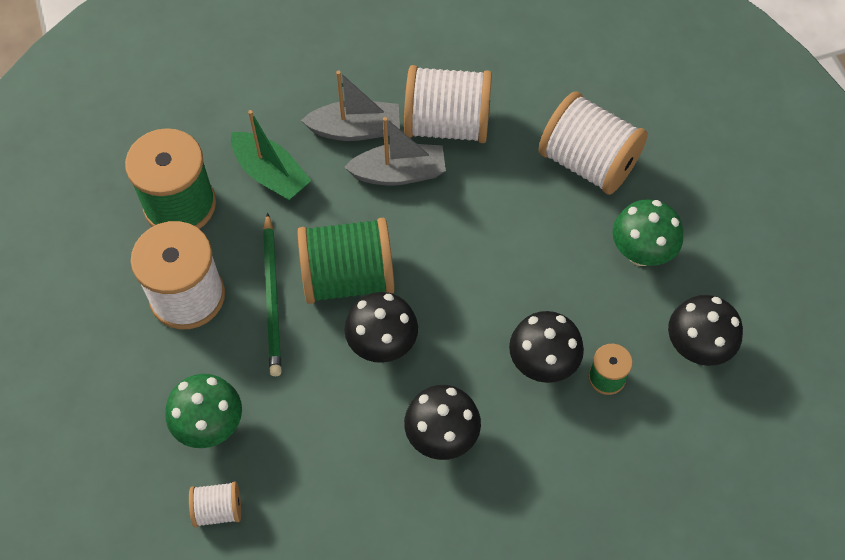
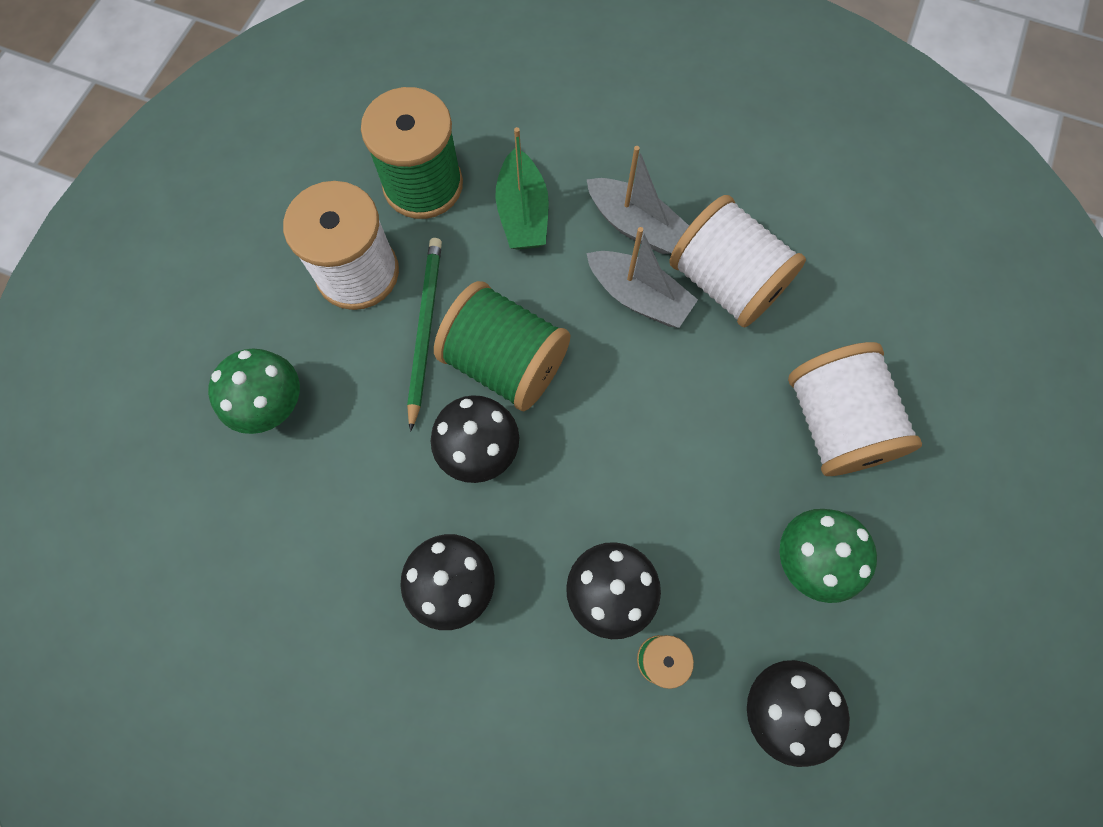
camera: 40 degrees right, 10 degrees up
white spool [189,481,241,527] -> none
green pencil [263,212,282,376] -> green pencil turned 150 degrees clockwise [407,238,442,432]

